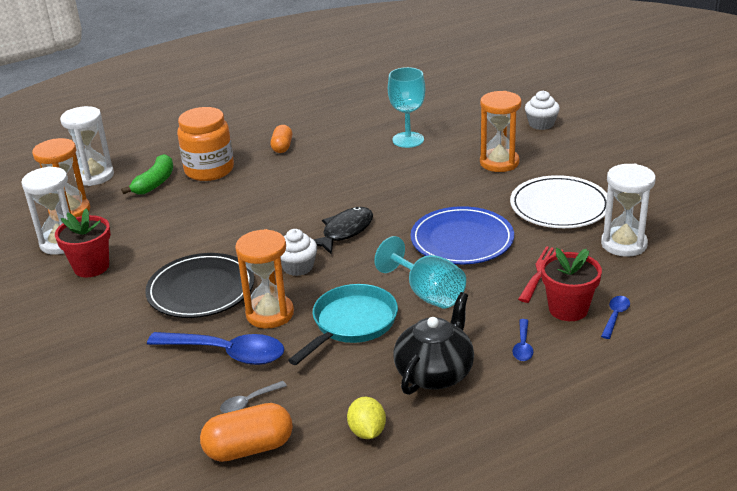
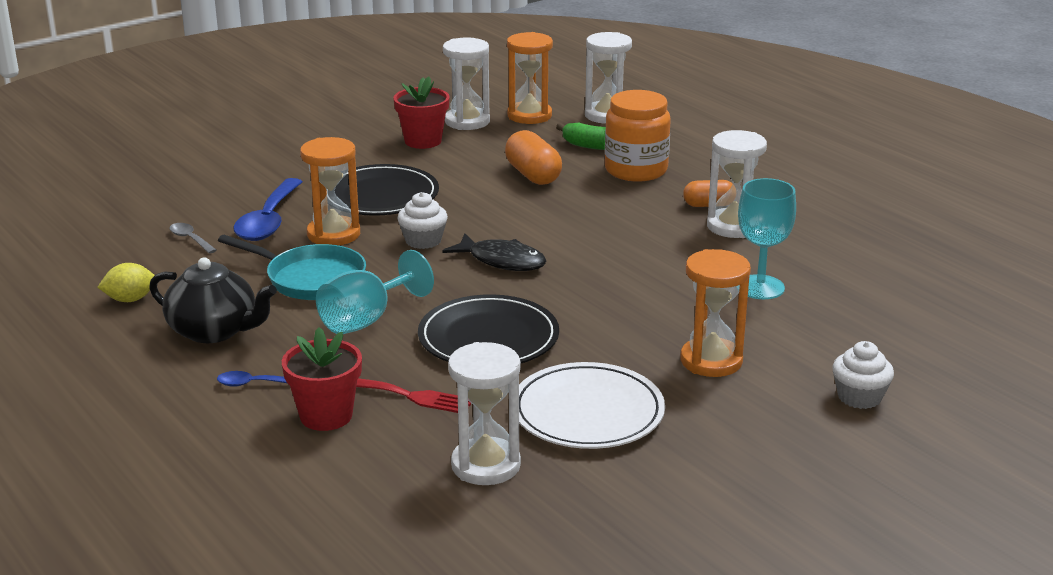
camera: 80 degrees right, 5 degrees down
orange capsule [200,403,293,462] -> orange capsule moved to [505,130,562,185]
blue plate [411,206,514,264] -> black plate [418,294,559,363]
blue spoon [601,296,630,339] -> none
none -> white hourglass [707,130,767,238]

